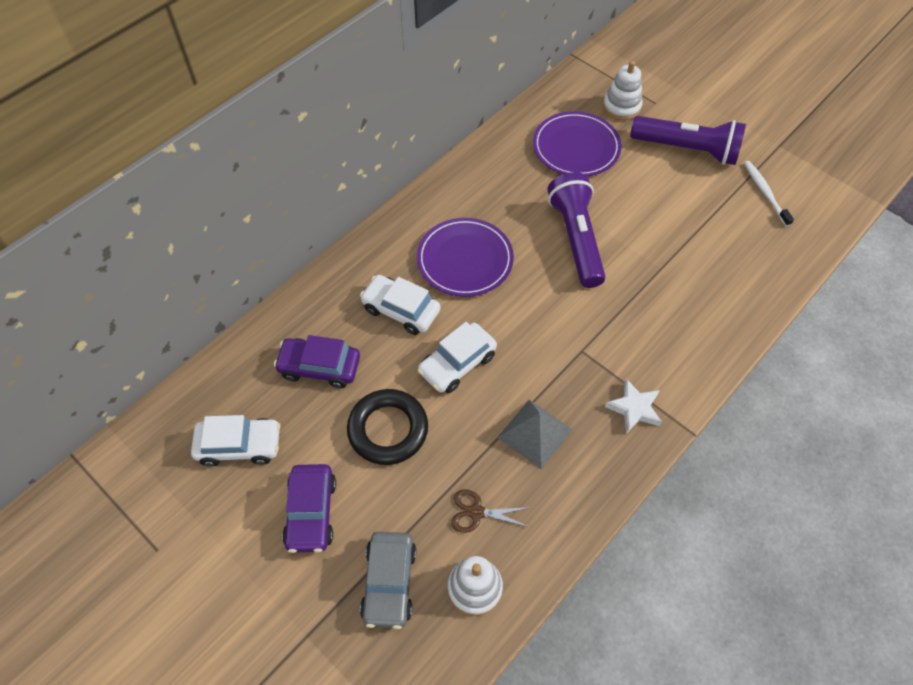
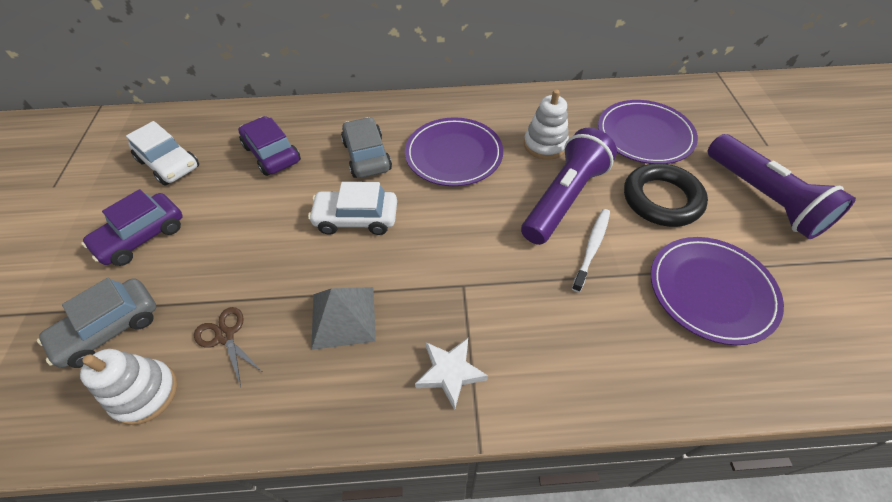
camera: 45 degrees right, 5 degrees down
black ring [347,389,428,465] -> black ring moved to [624,163,708,227]
white car [360,275,441,335] -> grey car [341,117,392,178]
white stacking toy [603,61,642,120] -> white stacking toy moved to [524,89,569,160]
white toothbrush [744,161,794,226] -> white toothbrush moved to [572,209,610,292]
none -> purple plate [651,237,784,345]

